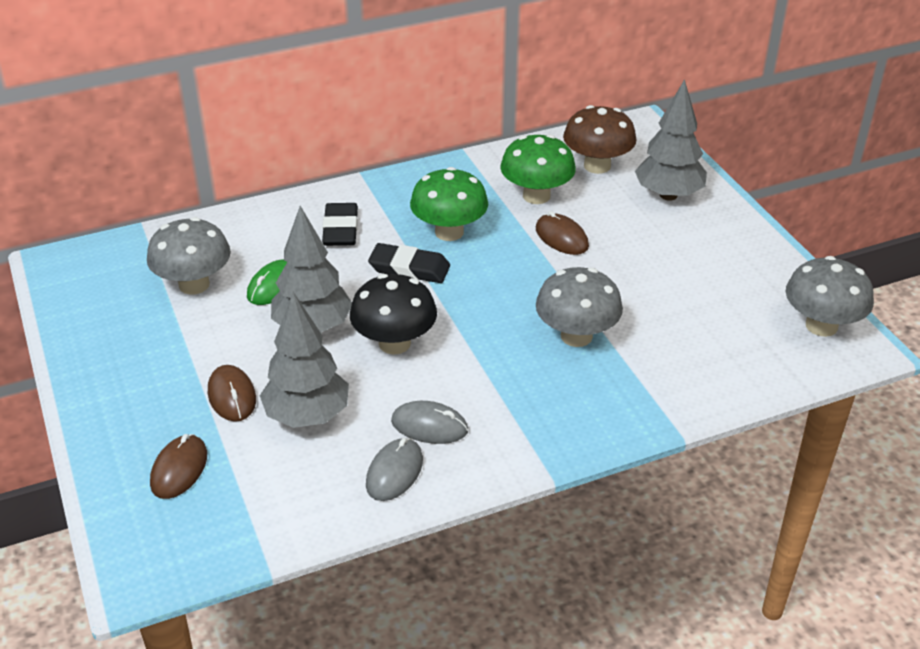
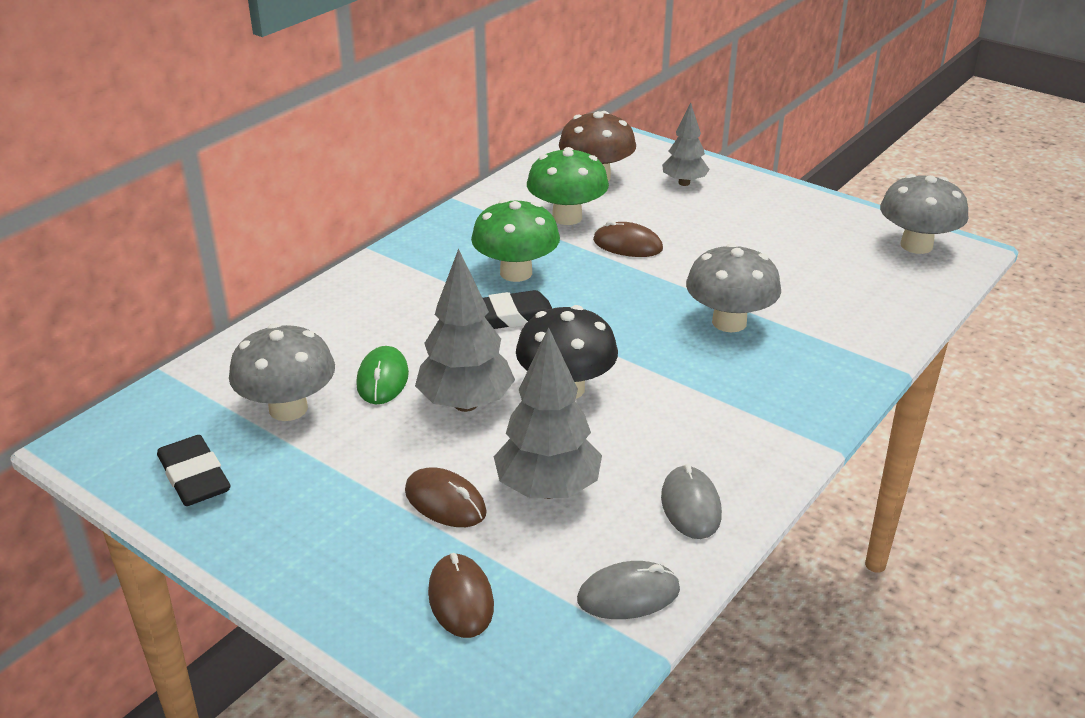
camera: 30 degrees left, 5 degrees down
black eraser [322,203,358,246] -> black eraser moved to [157,435,231,506]
grey mouse [391,401,468,444] -> grey mouse moved to [577,561,680,619]
grey tree [635,79,707,201] -> grey tree [662,103,709,186], size x0.63

